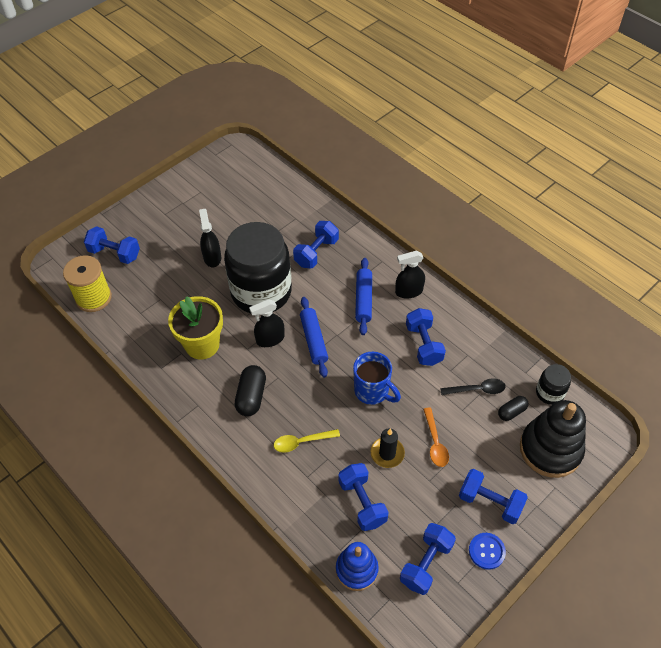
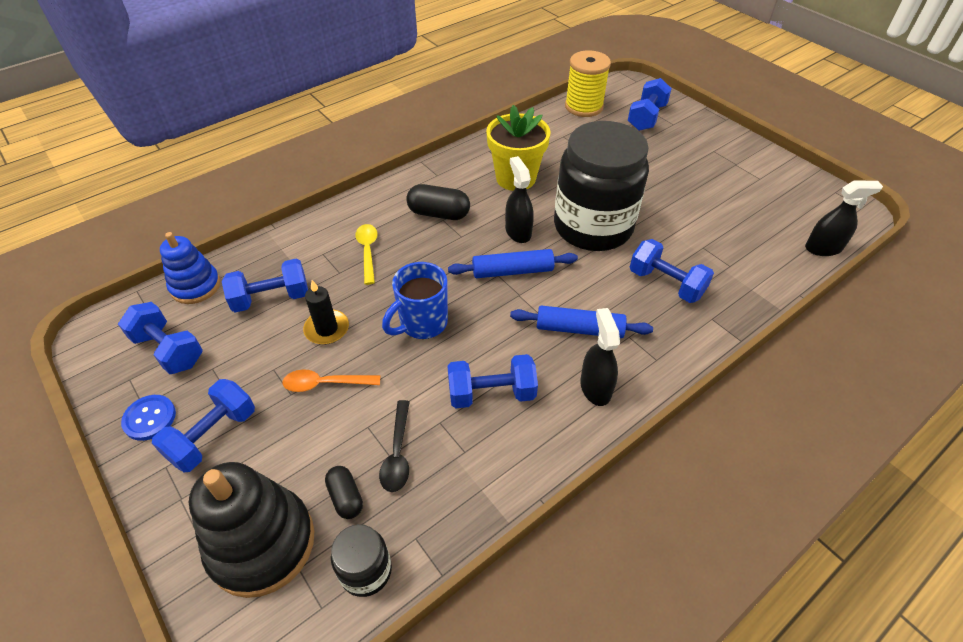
camera: 95 degrees right, 5 degrees down
black spray bottle [199,209,221,267] -> black spray bottle moved to [805,180,883,256]

